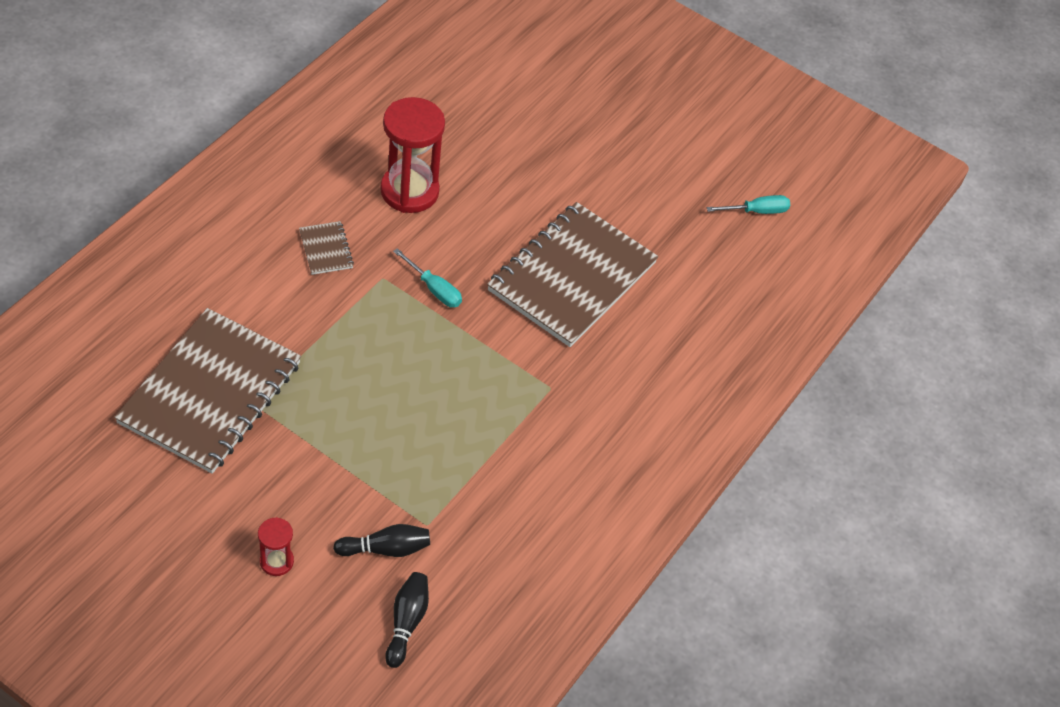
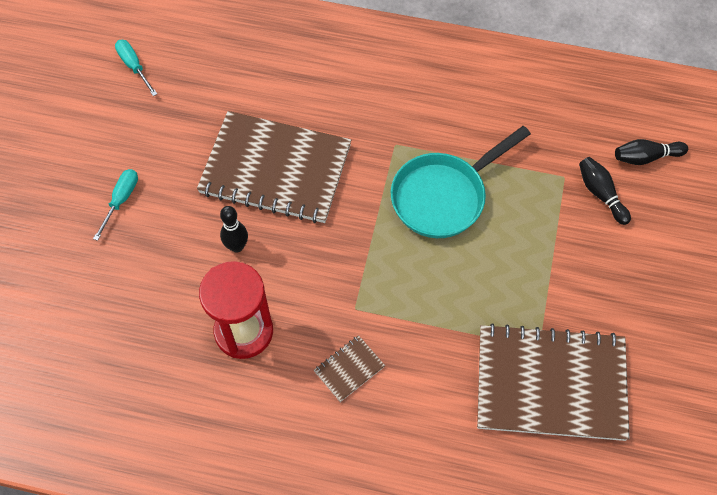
camera: 105 degrees left, 10 degrees up
red hourglass [258,517,294,576] -> none
turquoise screwdriver [393,248,462,307] -> turquoise screwdriver moved to [93,169,138,241]
none -> black bowling pin [220,206,248,253]
none -> turquoise pan [391,126,531,238]

